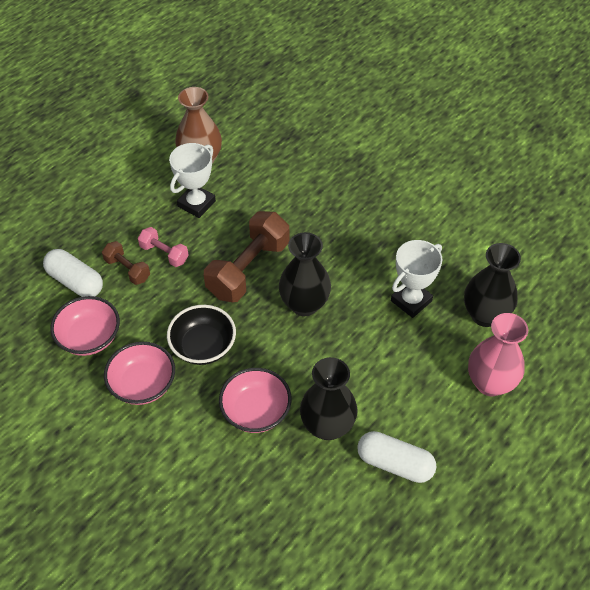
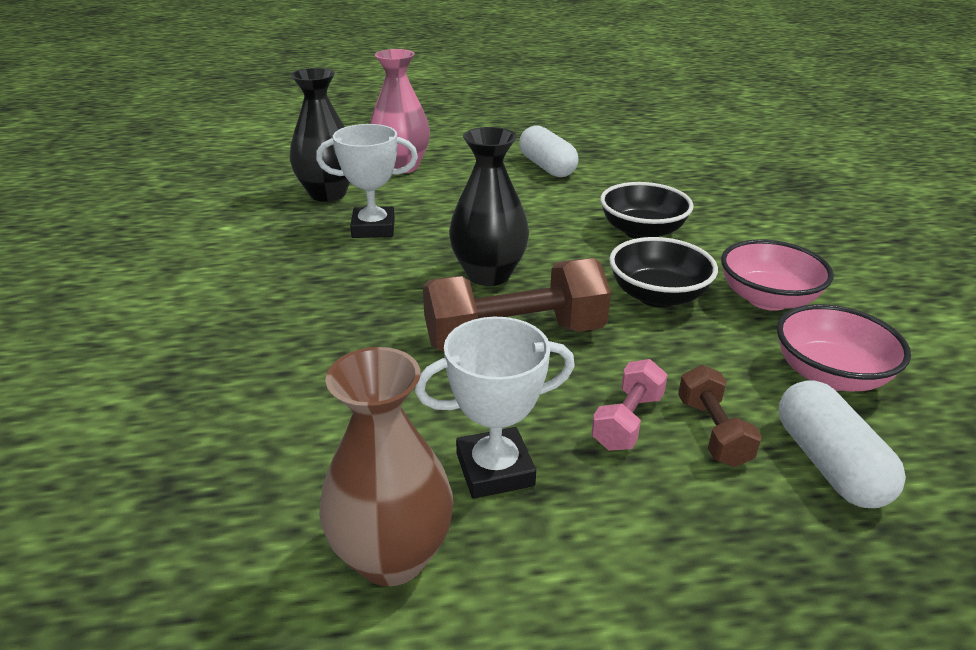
camera: 140 degrees left, 20 degrees down
pink dumbbell [138,227,189,267] -> pink dumbbell turned 45 degrees clockwise [591,359,668,451]
pink bowl [219,368,292,433] -> black bowl [600,182,694,239]
black vase [300,357,358,440] -> none

